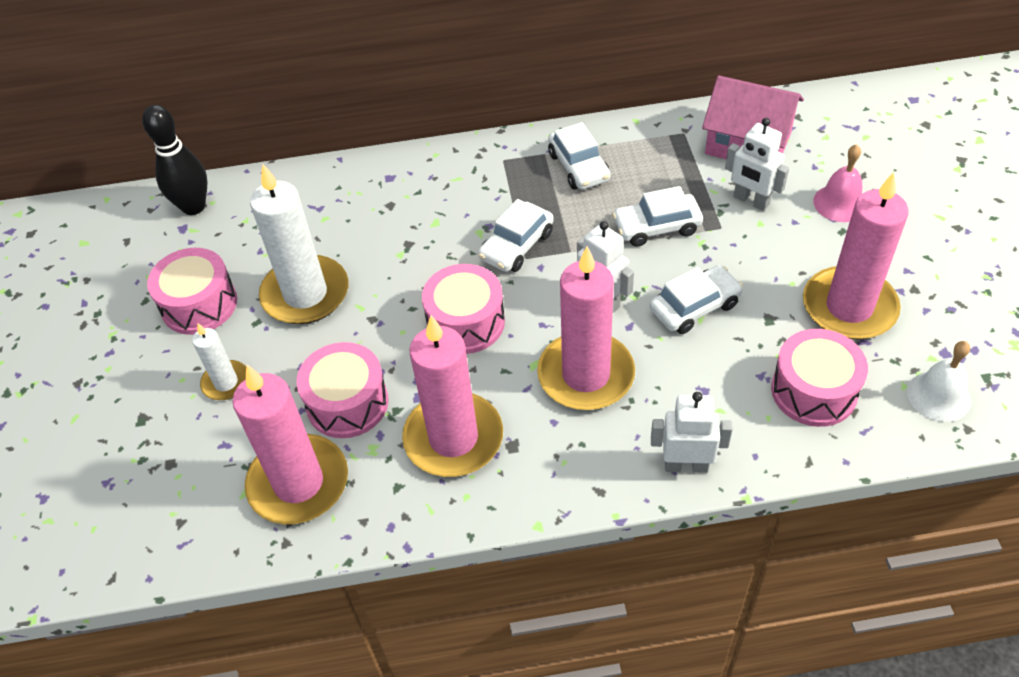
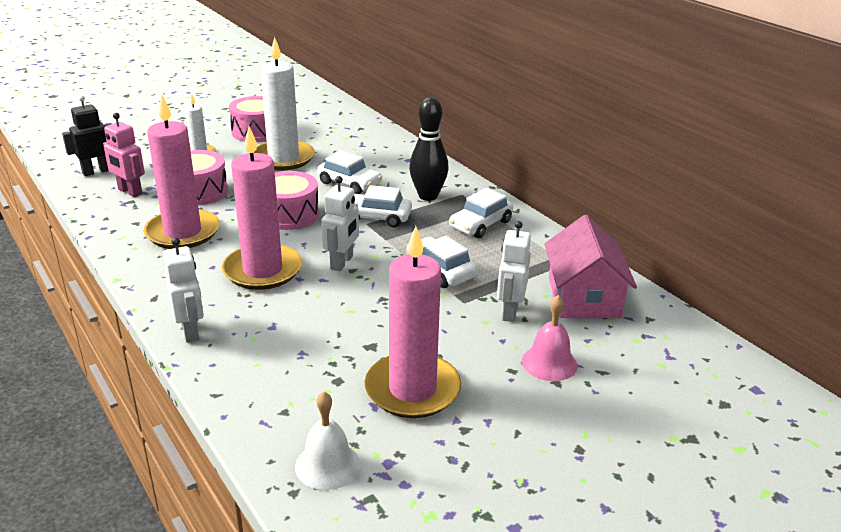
camera: 60 degrees right, 20 degrees down
black bowling pin [142,105,207,215] -> black bowling pin moved to [409,97,448,201]
pink candle [232,365,348,524] -> pink robot [103,113,145,197]
white car [650,265,743,334] -> white car moved to [317,150,382,194]
pink drum [771,329,868,427] -> none
none -> black robot [62,95,111,176]

